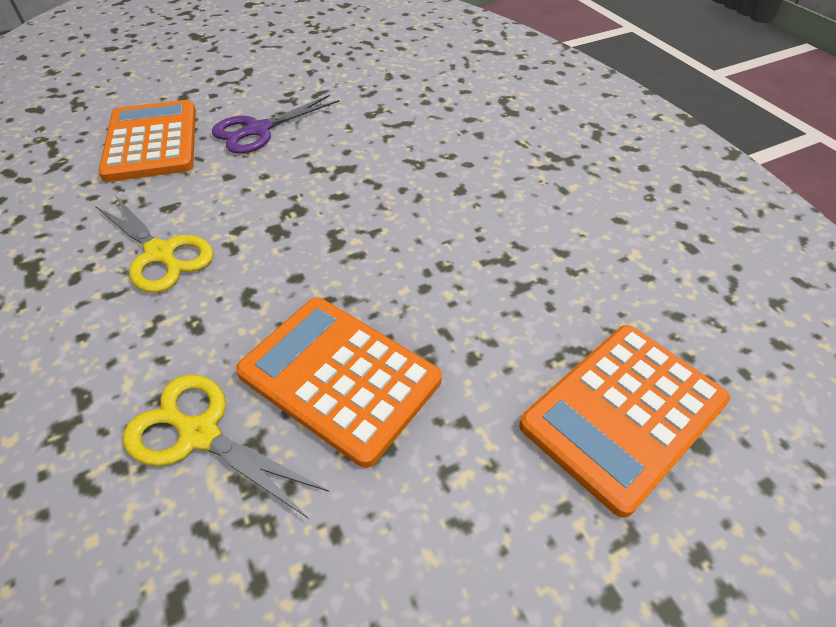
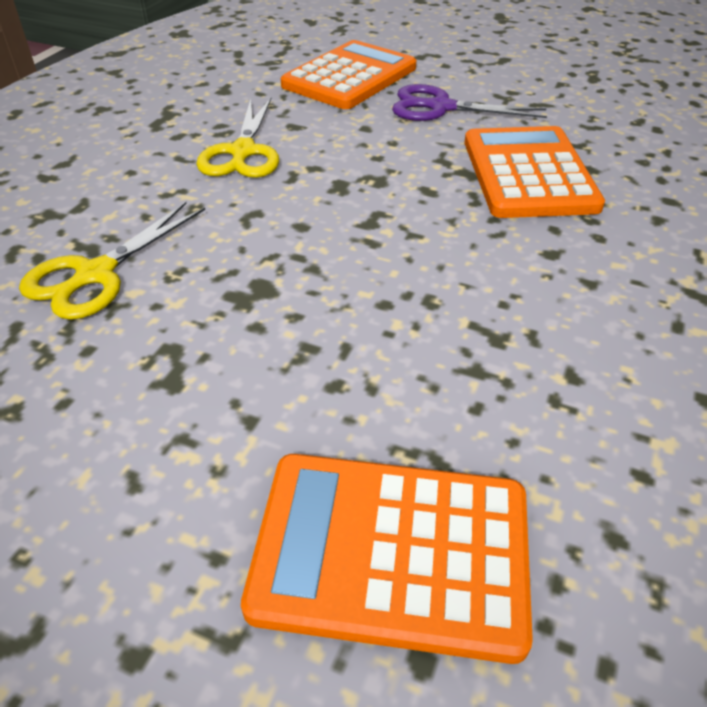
camera: 50 degrees right, 5 degrees down
yellow scissors [123,374,329,519] -> yellow scissors turned 135 degrees counterclockwise [19,202,205,320]
orange calculator [236,297,442,468] -> orange calculator moved to [464,126,605,218]

